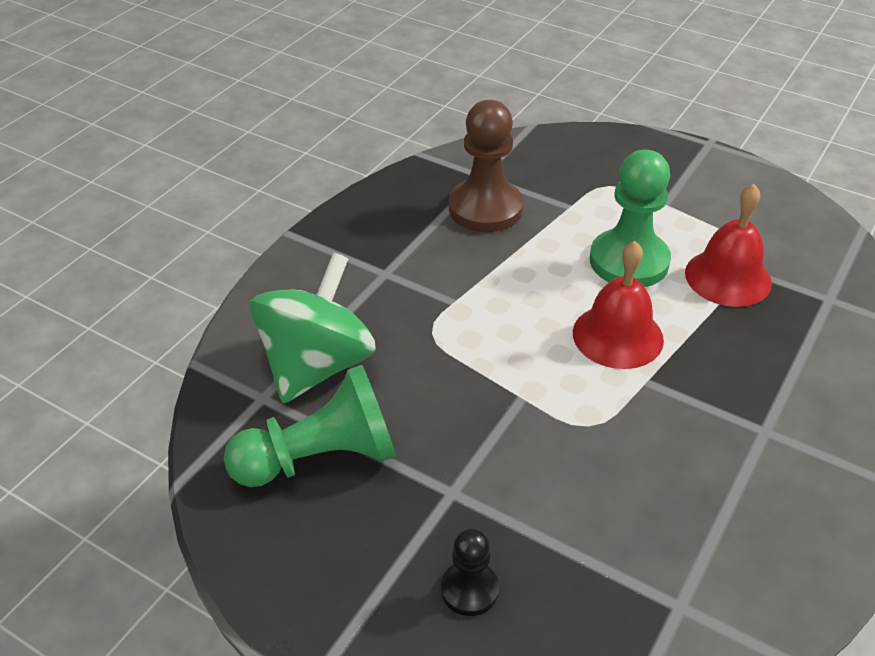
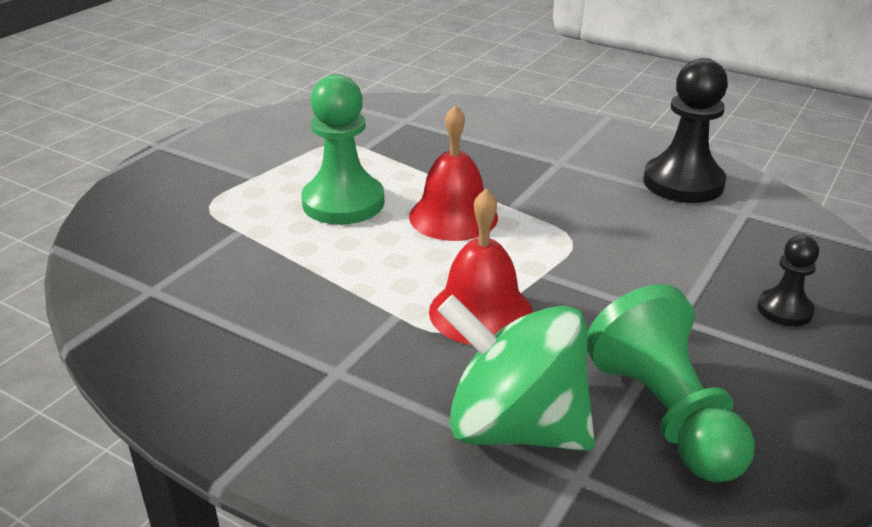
camera: 90 degrees left, 10 degrees down
brown pawn [449,100,523,232] -> none
red bell [685,184,772,307] -> red bell moved to [429,189,533,345]
none -> black pawn [643,58,728,203]

